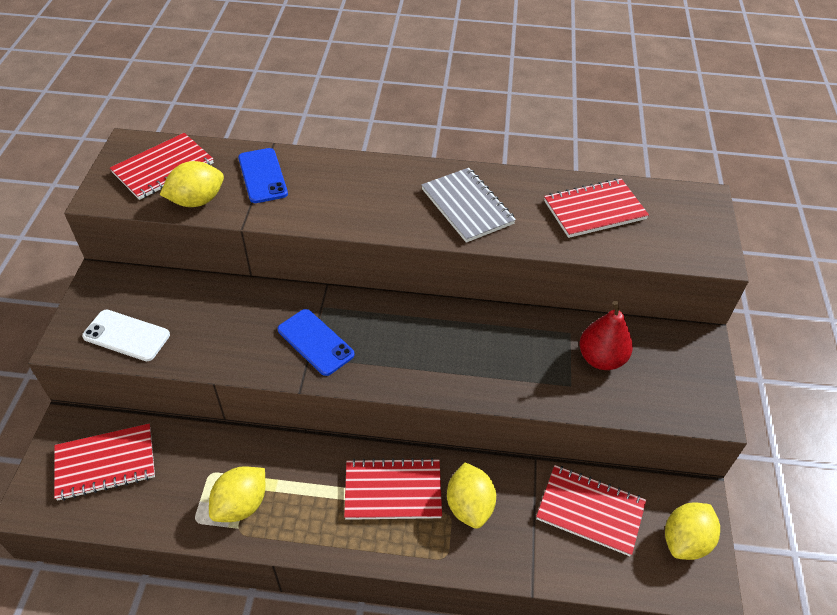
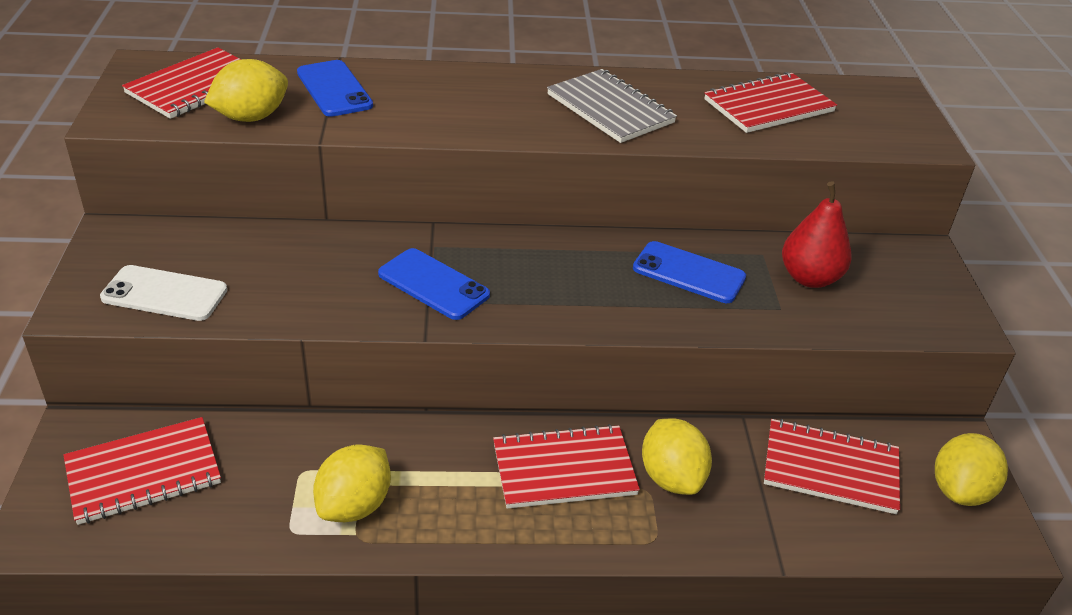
camera: 10 degrees left, 10 degrees down
none -> blue phone [633,241,746,303]

